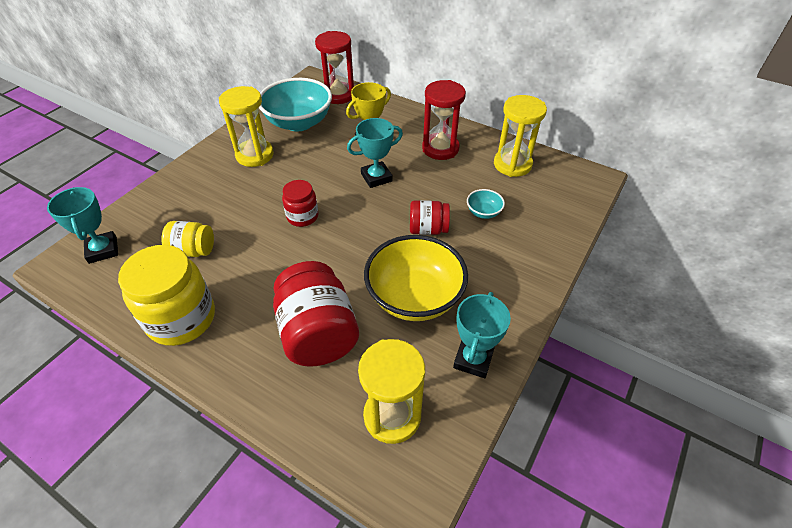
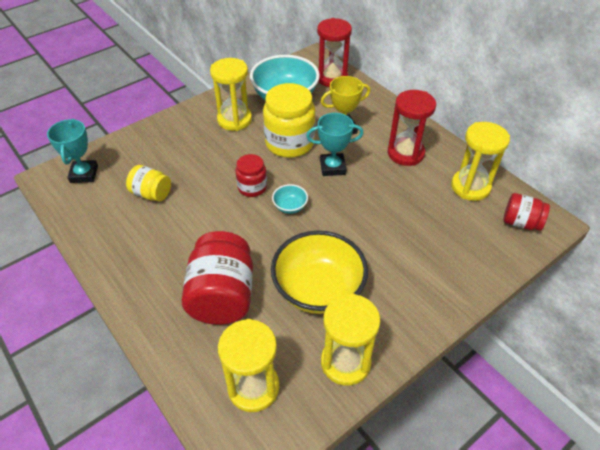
camera: 20 degrees right, 0 degrees up
yellow jar [118,245,215,346] -> yellow jar moved to [263,83,316,158]
red jar [410,200,450,235] -> red jar moved to [504,193,550,231]
turquoise trophy [453,292,511,378] -> yellow hourglass [321,294,381,386]
turquoise bowl [467,189,505,219] -> turquoise bowl moved to [272,184,308,214]

